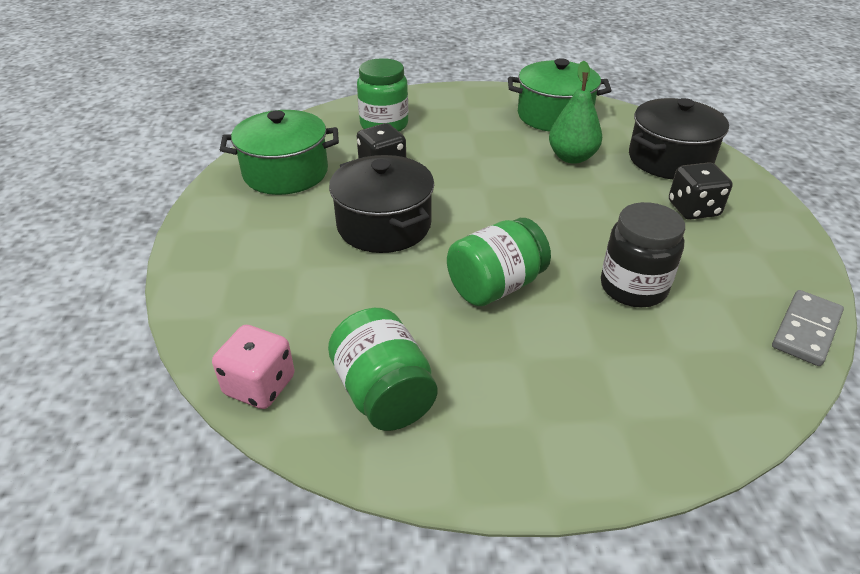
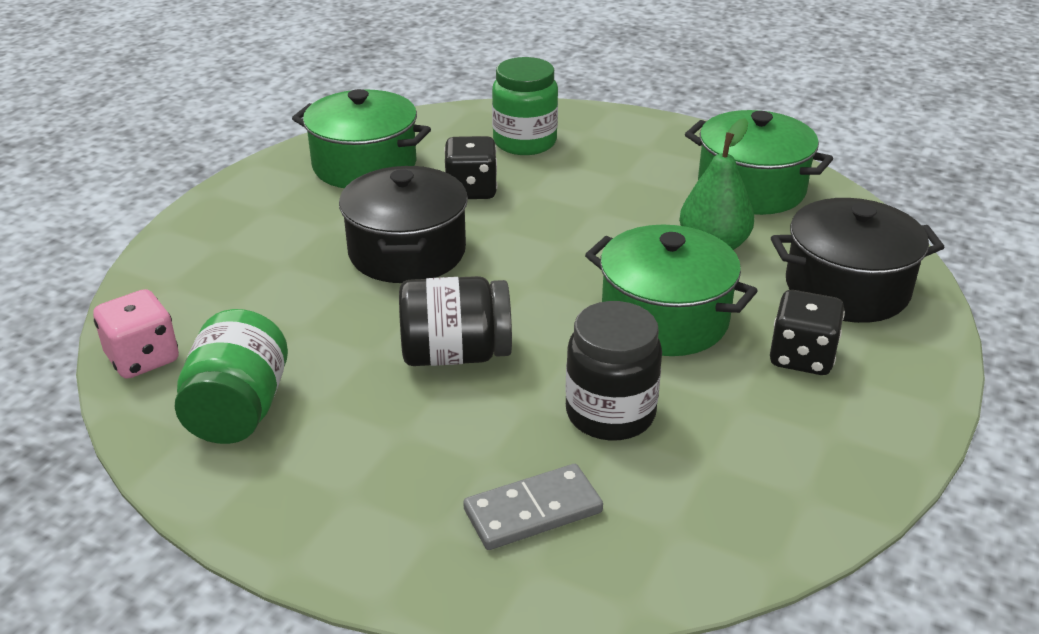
camera: 30 degrees right, 5 degrees down
green jar [447,218,551,306] -> black jar [399,276,512,366]
grey domino [772,290,844,366] -> grey domino moved to [463,464,603,550]
none -> green pot [585,225,758,356]

